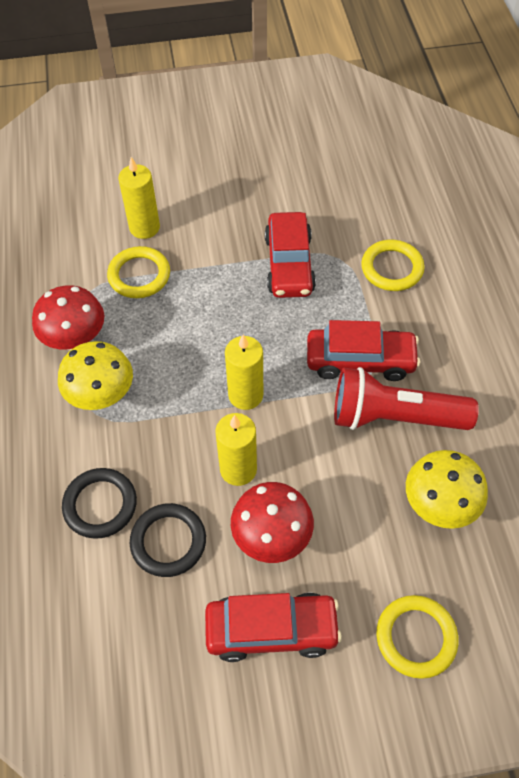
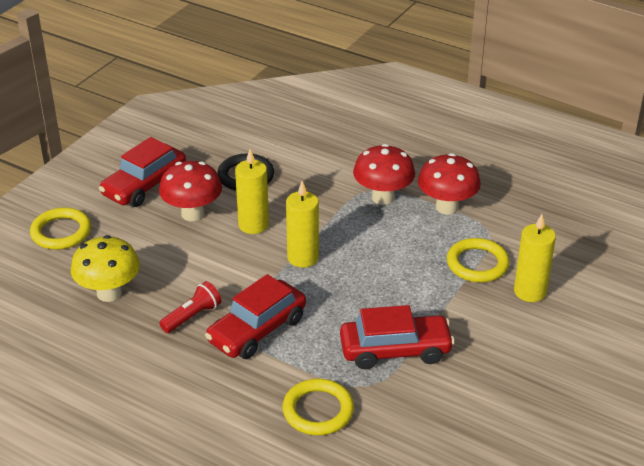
camera: 130 degrees right, 20 degrees down
yellow mushroom [58,341,133,410] -> red mushroom [353,144,415,205]
black ring [62,468,137,539] -> none
red car [265,212,316,298] -> red car turned 135 degrees clockwise [340,305,455,369]
red flashlight [334,367,479,430] -> red flashlight [159,281,221,333], size x0.51

